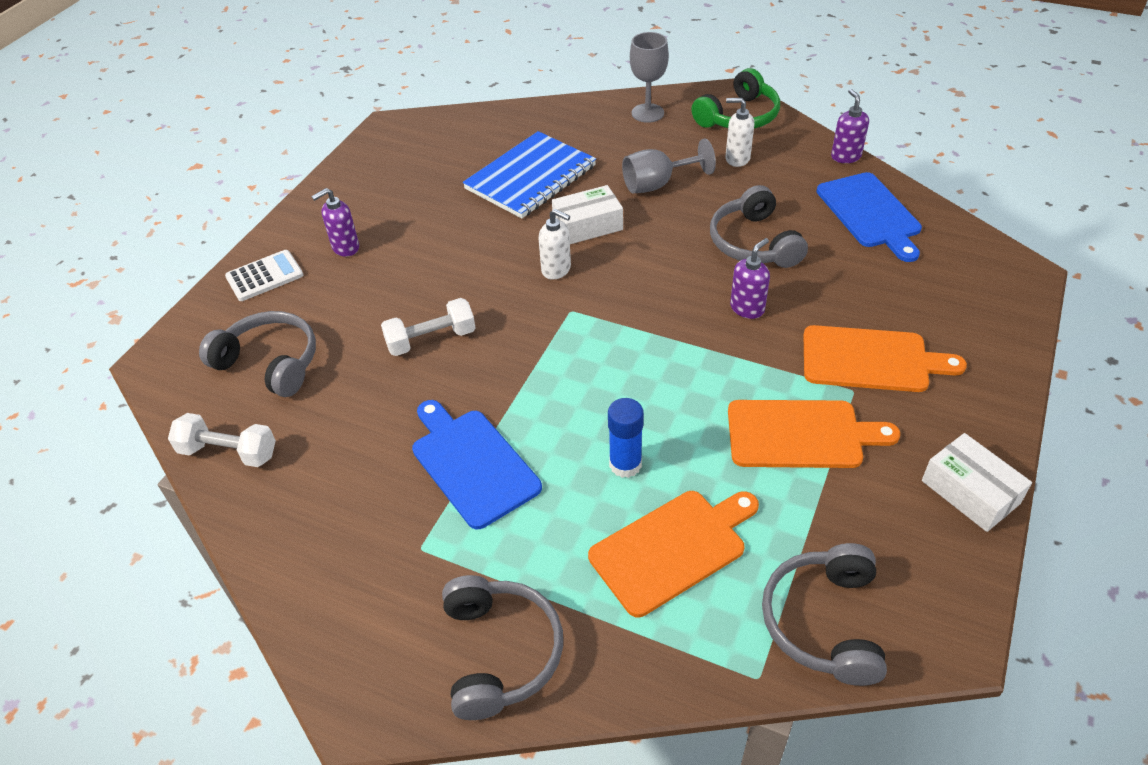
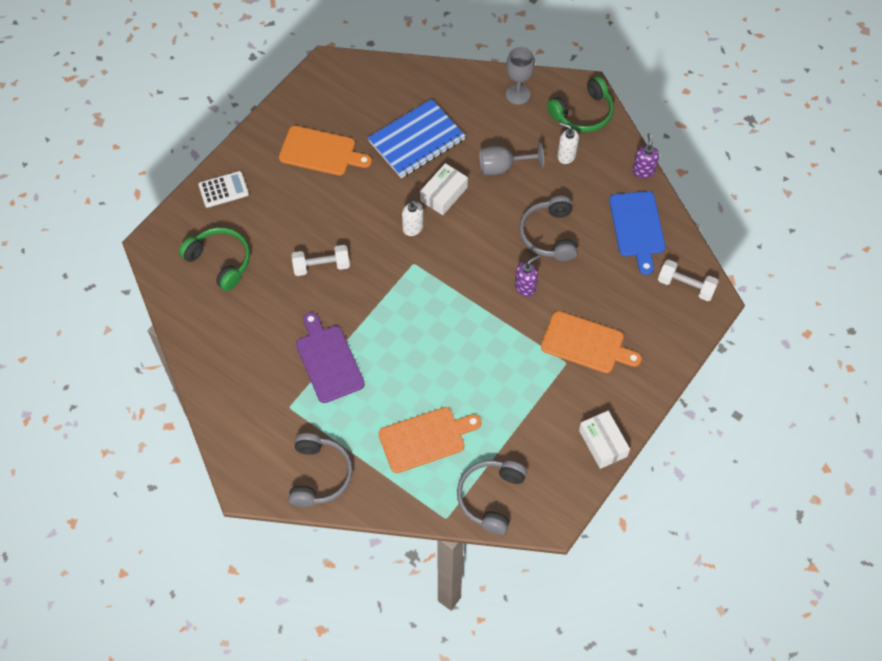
camera: 10 degrees right, 15 degrees up
white dumbbell [168,413,276,467] -> white dumbbell moved to [658,260,719,301]
grey headphones [199,311,316,397] -> green headphones [179,227,250,291]
purple soap dispenser [311,188,359,257] -> none
blue cutting board [412,400,542,529] -> purple cutting board [296,312,365,403]
white box [552,185,623,244] -> white box turned 45 degrees counterclockwise [420,163,468,215]
blue glue stick [608,398,644,478] -> none
orange cutting board [728,400,900,468] -> orange cutting board moved to [279,126,372,176]

